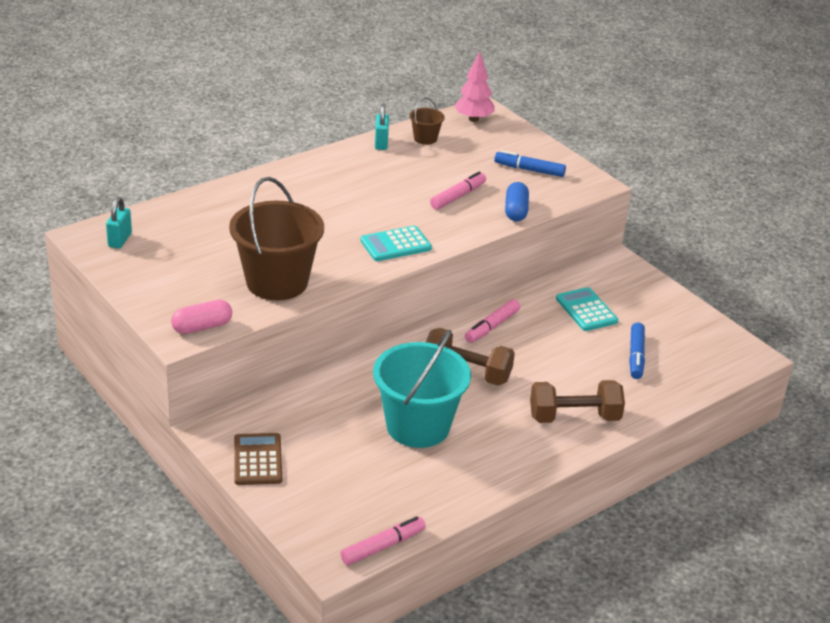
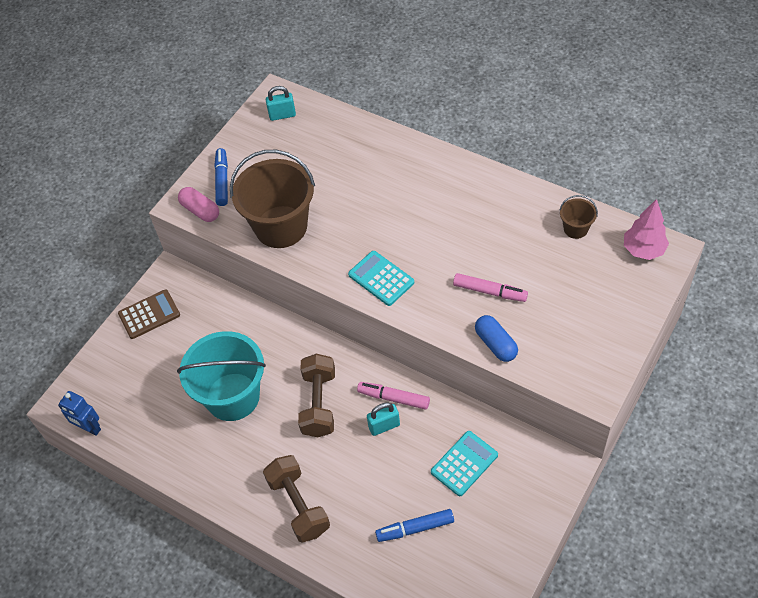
camera: 75 degrees right, 20 degrees up
pink marker [340,516,426,565] -> blue robot [58,391,101,436]
turquoise padlock [375,104,389,150] -> turquoise padlock moved to [367,403,400,436]
blue marker [494,150,566,177] -> blue marker moved to [214,148,228,206]
blue capsule [505,182,529,221] -> blue capsule turned 75 degrees clockwise [475,315,518,362]

